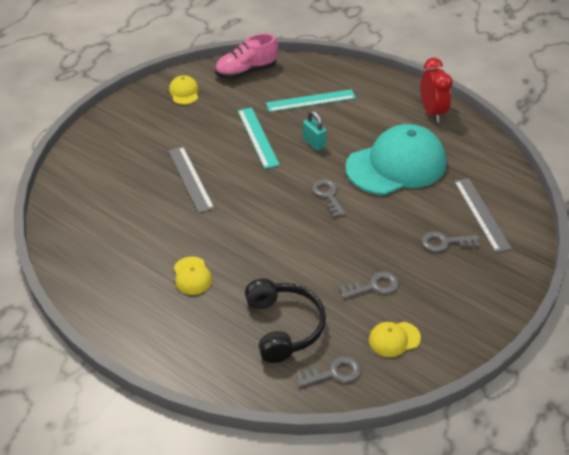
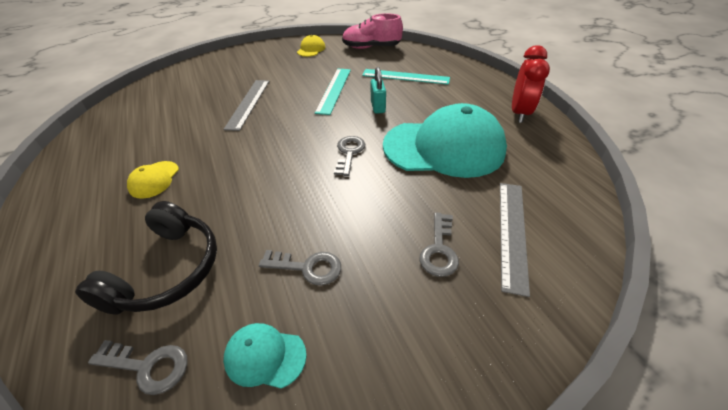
camera: 30 degrees right, 0 degrees up
yellow cap [369,322,421,357] -> turquoise cap [223,323,307,389]
grey key [422,231,480,252] -> grey key turned 105 degrees counterclockwise [420,212,459,277]

